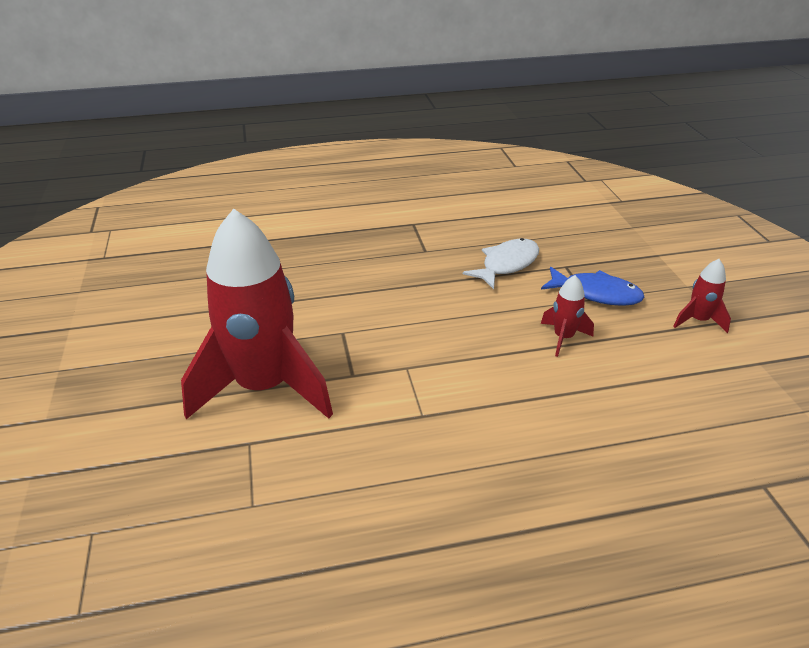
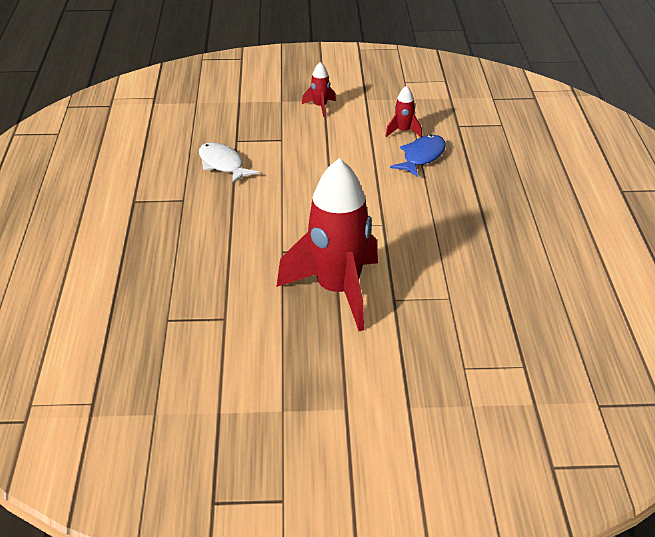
camera: 80 degrees left, 0 degrees up
blue fish [541,267,645,306] -> blue fish moved to [390,135,446,177]
red rocket [541,275,594,357] -> red rocket moved to [386,85,422,137]

